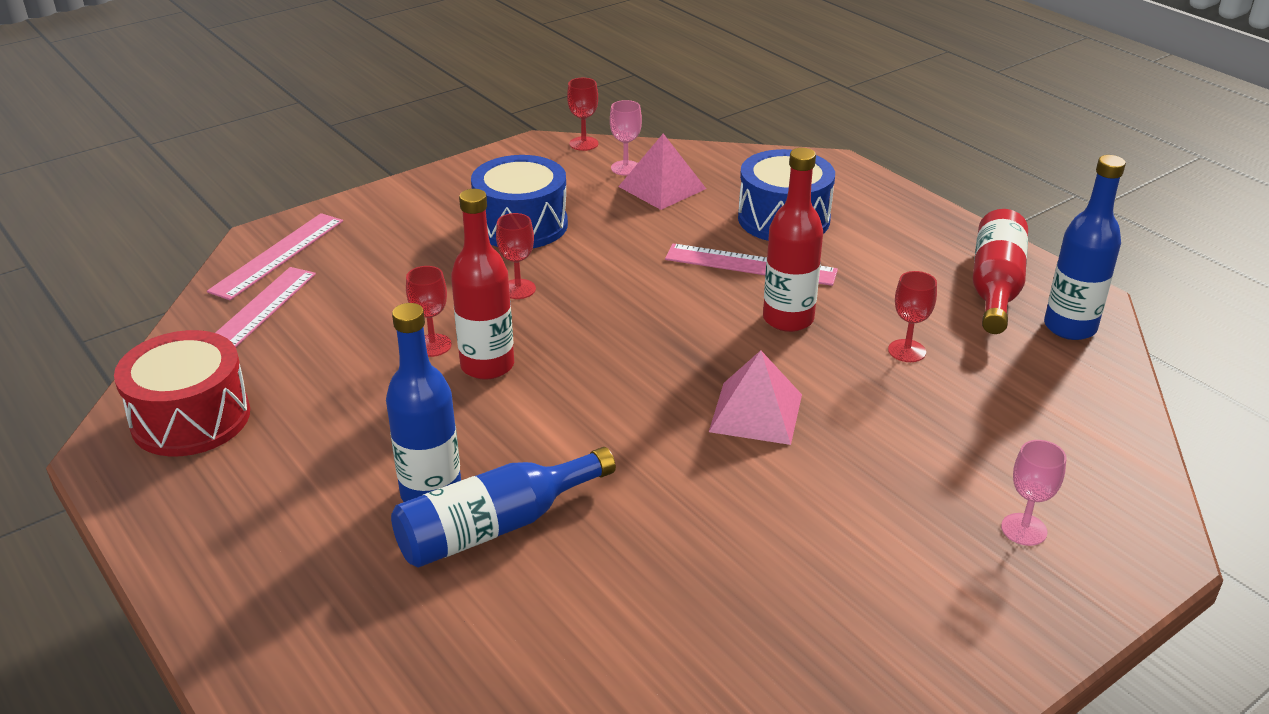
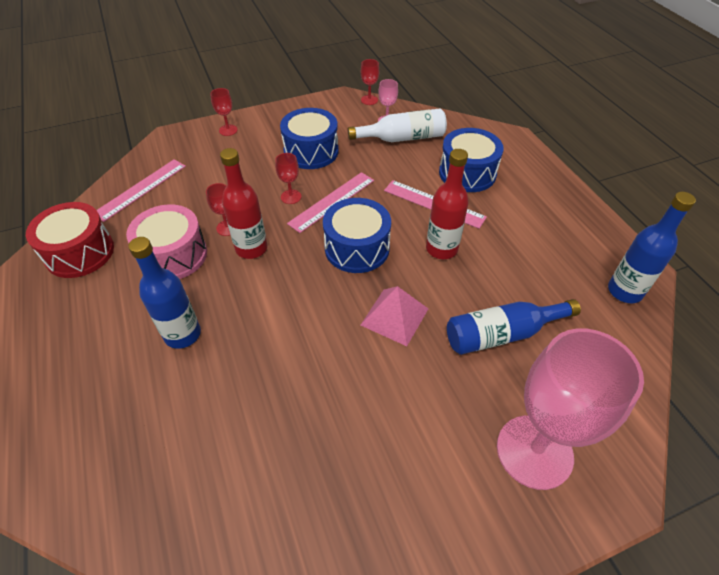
camera: 15 degrees right, 15 degrees up
pink ruler [207,213,343,300] -> pink ruler moved to [287,172,374,233]
blue bottle [391,447,616,568] -> blue bottle moved to [447,299,581,355]
pink pyramid [618,133,706,210] -> white bottle [348,109,447,142]
red goblet [888,271,937,362] -> red goblet moved to [210,88,238,136]
red bottle [973,209,1028,334] -> none
pink goblet [1001,440,1067,546] -> pink goblet [497,328,644,490], size x2.48
none -> pink drum [126,204,207,279]
none -> blue drum [323,198,391,273]

